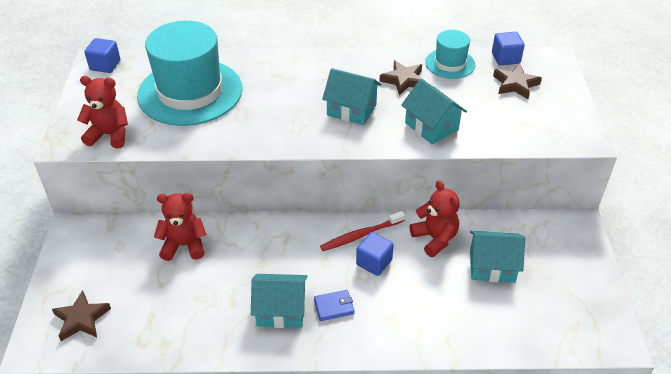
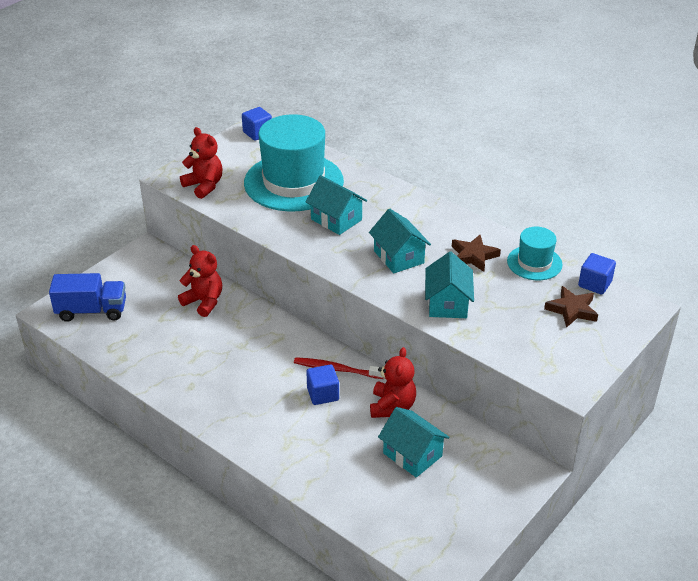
camera: 40 degrees right, 5 degrees down
brown star [52,290,111,341] -> blue truck [49,273,126,322]
turquoise house [251,274,307,328] -> turquoise house moved to [306,175,367,235]
blue wallet [314,290,355,321] -> none

